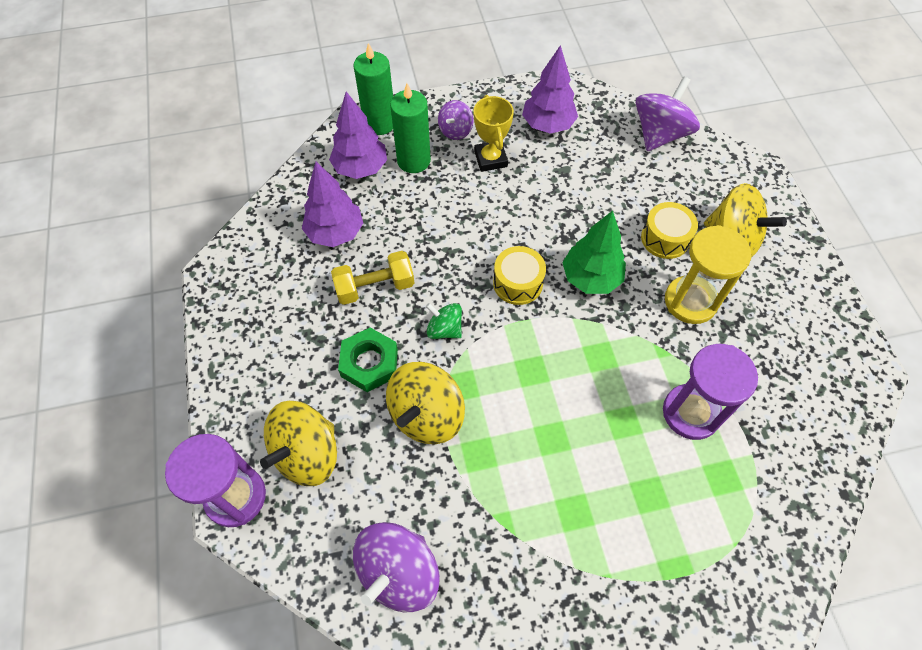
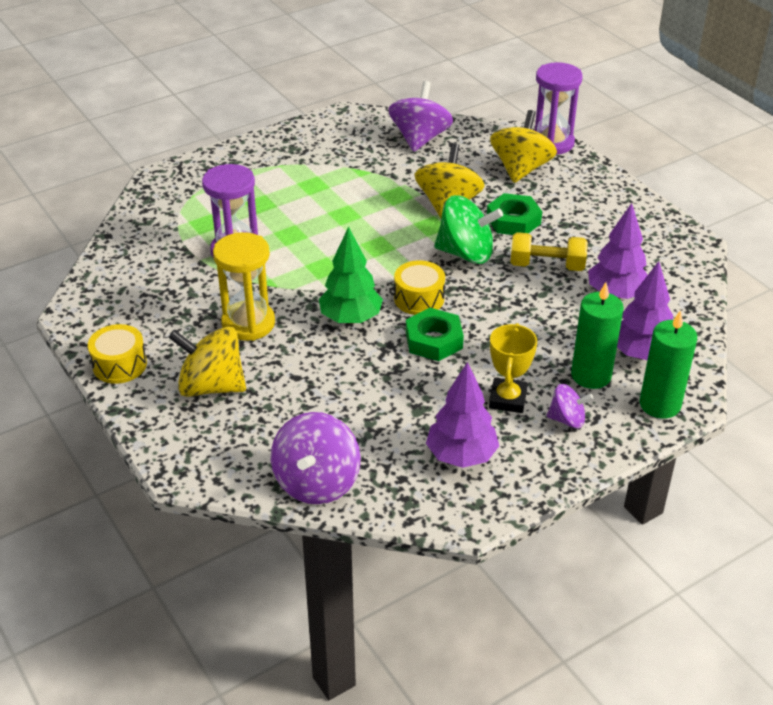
camera: 160 degrees right, 20 degrees down
yellow dumbbell [331,251,414,305] -> yellow dumbbell turned 45 degrees clockwise [510,232,588,271]
green spinning top [426,303,462,339] -> green spinning top [434,195,503,264], size x1.80
purple spinning top [438,100,473,140] -> purple spinning top turned 90 degrees clockwise [546,384,593,429]
yellow trophy [473,95,514,172] -> yellow trophy turned 45 degrees clockwise [489,323,537,413]
yellow drum [641,202,698,259] -> yellow drum moved to [88,324,147,384]
none -> green nut [406,308,464,361]

